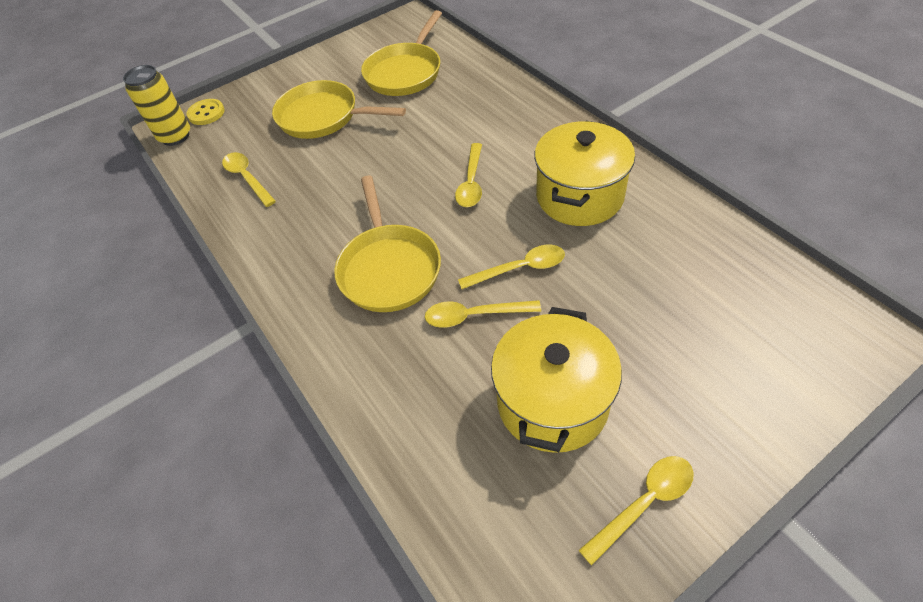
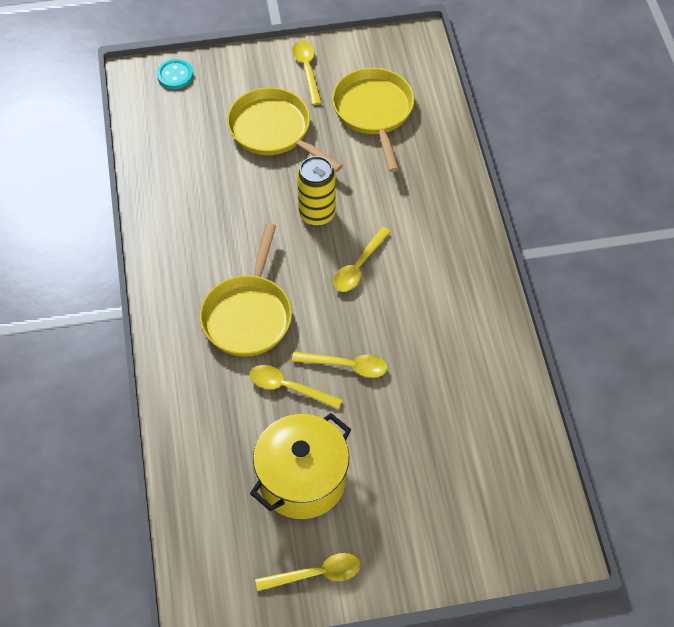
camera: 20 degrees right, 5 degrees up
yellow can [123,65,190,146] -> yellow can moved to [297,156,336,226]
yellow button [187,99,225,125] -> turquoise button [157,59,193,89]
yellow spoon [222,152,276,207] -> yellow spoon moved to [292,41,322,105]
yellow pan [361,10,442,96] -> yellow pan turned 120 degrees clockwise [332,68,414,172]
yellow pot [534,121,635,226] -> none

